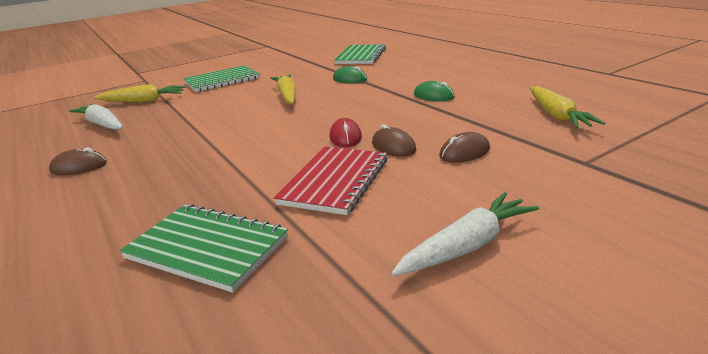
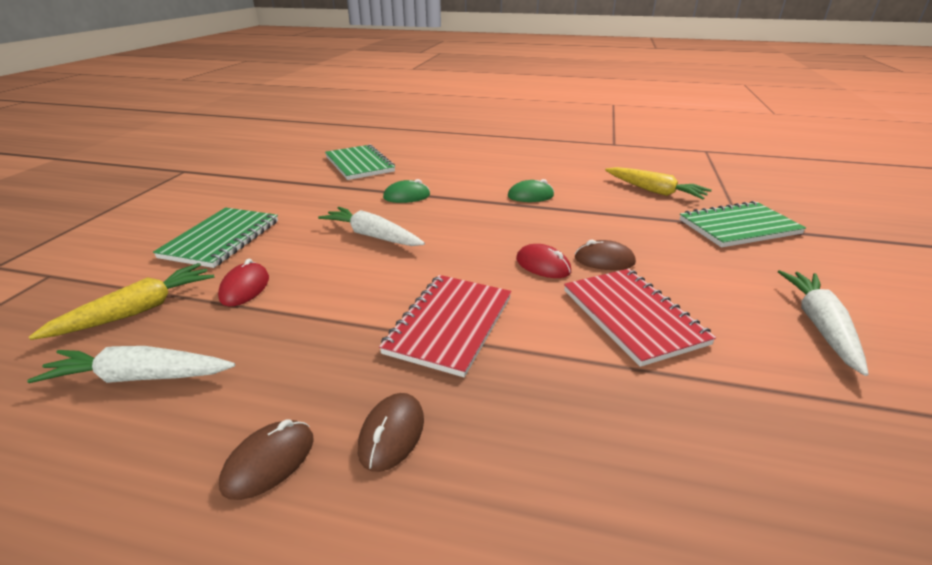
camera: 45 degrees left, 5 degrees up
green notebook [120,204,288,293] -> green notebook moved to [680,201,806,248]
yellow carrot [271,74,296,104] -> white carrot [318,207,425,246]
brown mouse [439,132,490,162] -> brown mouse moved to [358,393,424,472]
none -> red mouse [218,259,269,306]
none -> red notebook [379,275,511,377]

